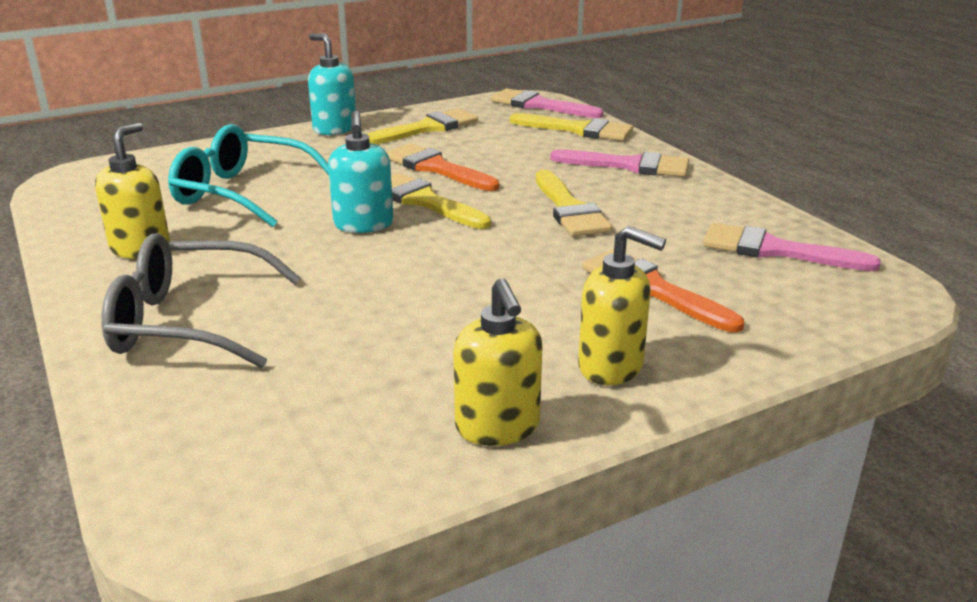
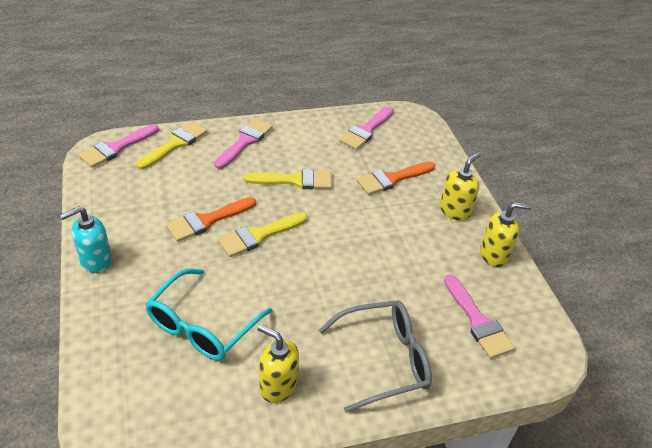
camera: 80 degrees left, 15 degrees up
grey glasses [101,233,301,368] -> grey glasses turned 120 degrees counterclockwise [319,300,432,413]
turquoise soap dispenser [328,110,393,233] -> none
yellow brush [367,108,478,144] -> none
none -> pink brush [444,274,515,359]

